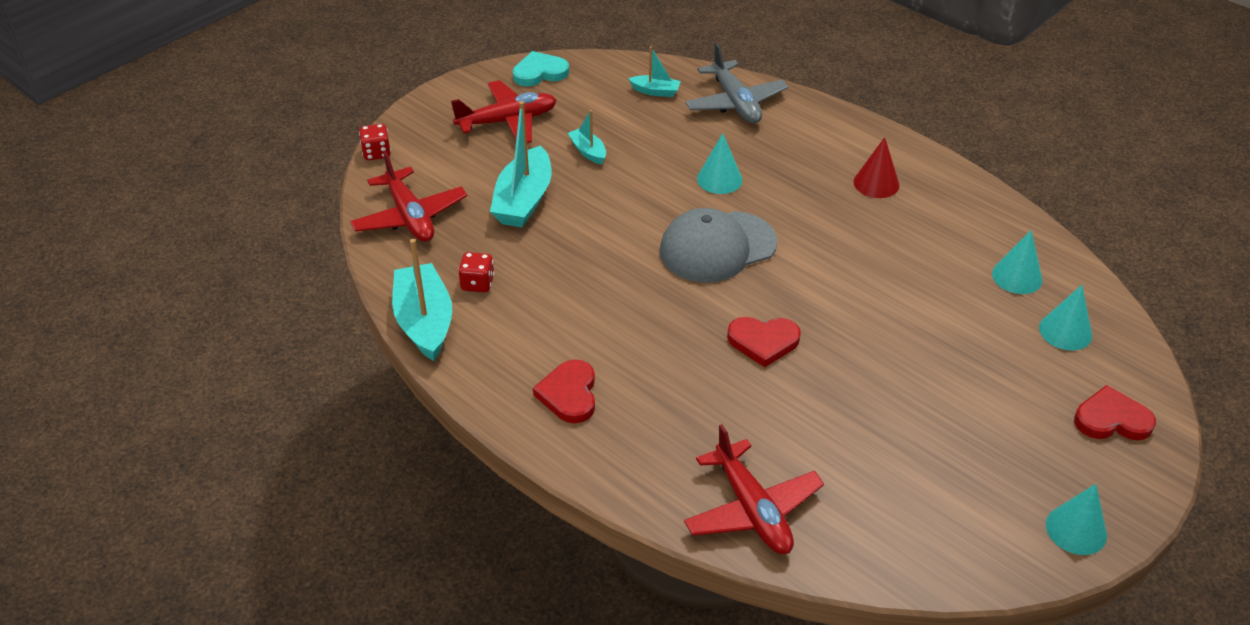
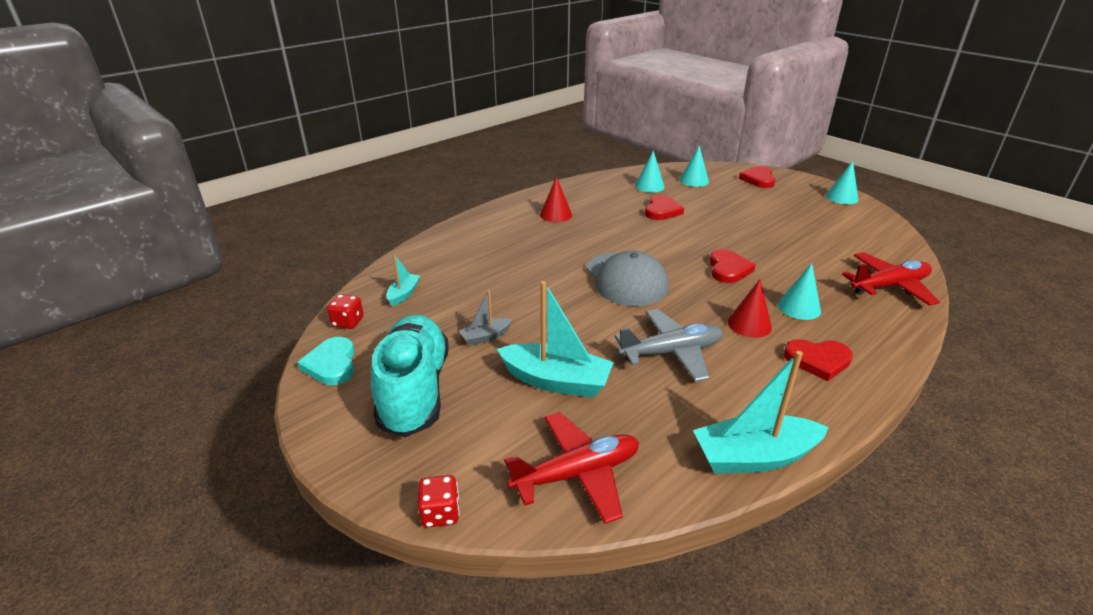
camera: 85 degrees left, 10 degrees down
red plane [451,80,557,143] -> turquoise shoe [371,315,449,437]
red dice [458,252,494,292] -> red dice moved to [327,294,364,329]
turquoise boat [568,110,606,165] -> grey boat [459,290,512,346]
grey plane [685,43,788,123] -> grey plane moved to [615,309,723,382]
turquoise cone [697,133,743,194] -> turquoise cone moved to [778,263,821,320]
none -> red heart [645,195,684,220]
none -> red cone [728,279,772,338]

